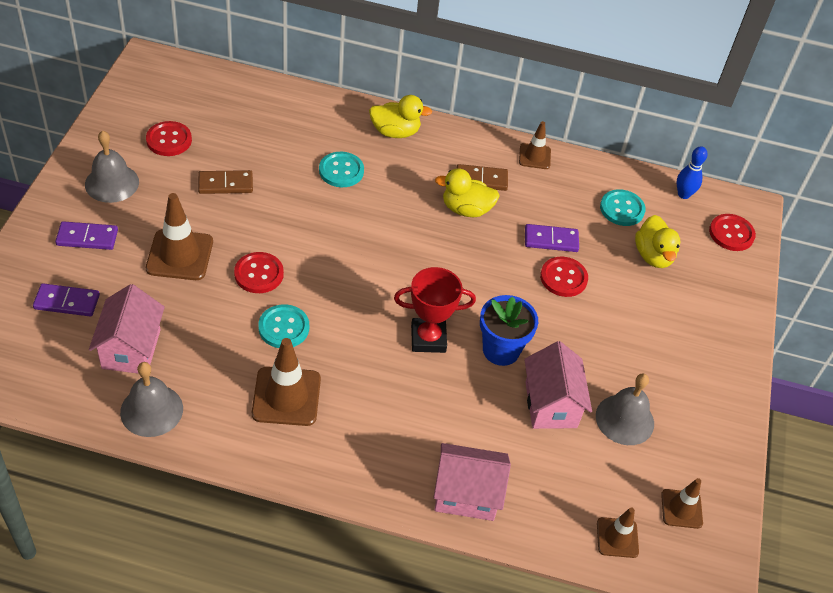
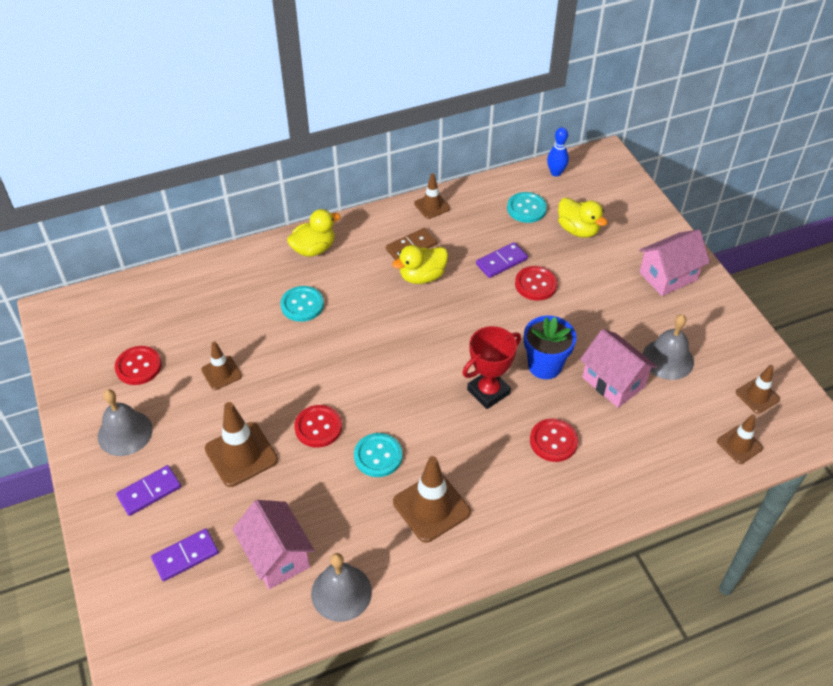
camera: 30 degrees left, 0 degrees up
brown domino [198,170,253,194] -> brown traffic cone [201,342,242,390]
pink house [433,443,511,521] -> pink house moved to [639,230,710,296]
red button [709,214,756,251] -> red button moved to [530,418,578,462]

